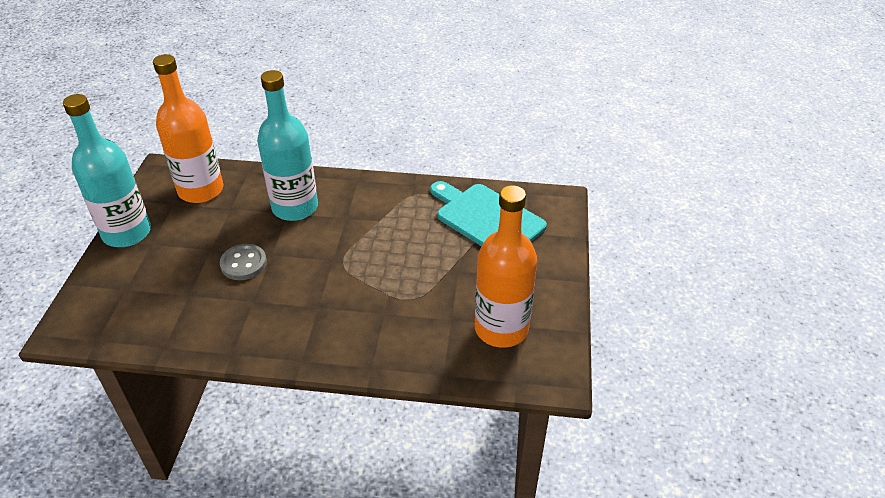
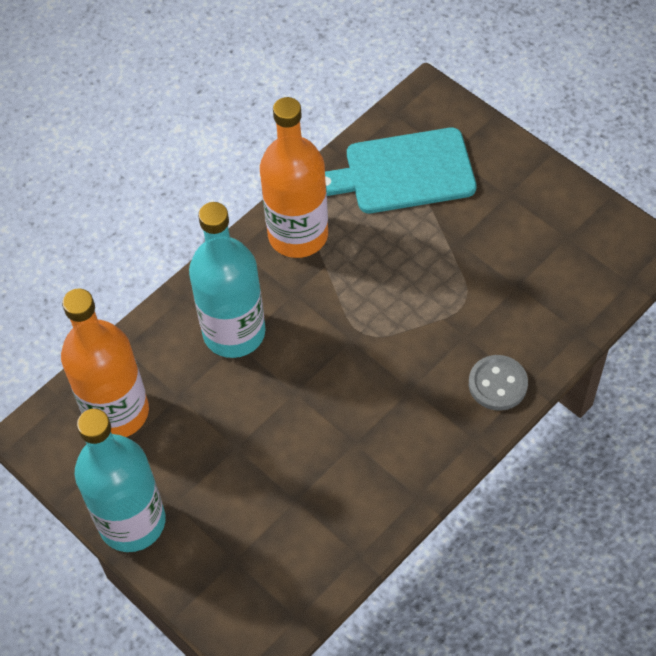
camera: 50 degrees left, 15 degrees up
grey button [220,244,267,280] -> grey button moved to [469,355,528,411]
orange bottle [475,185,537,348] -> orange bottle moved to [260,97,328,258]

